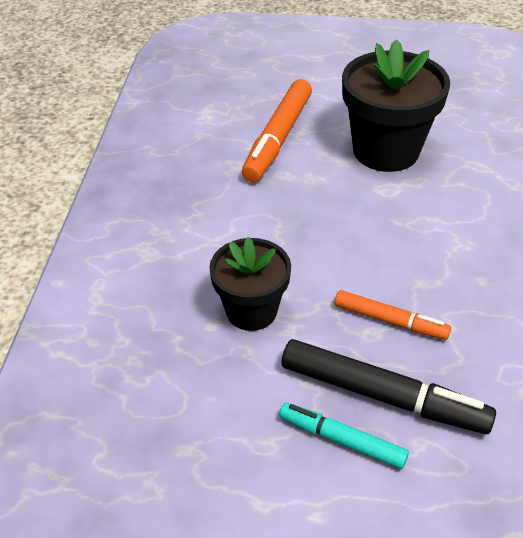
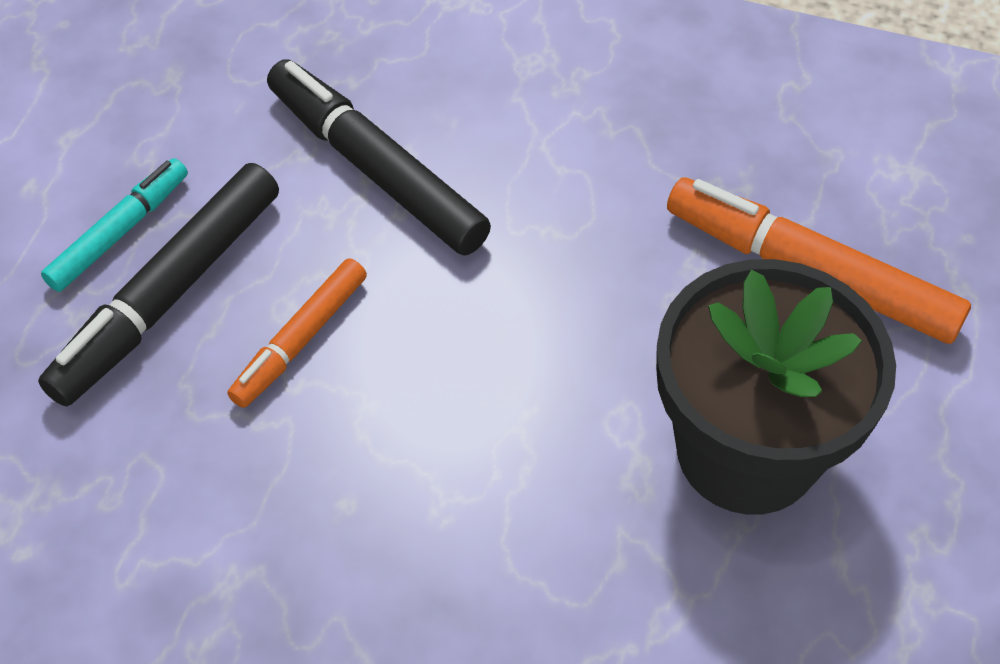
camera: 100 degrees right, 10 degrees up
black flower pot [209,237,291,331] -> black marker [267,59,491,256]

